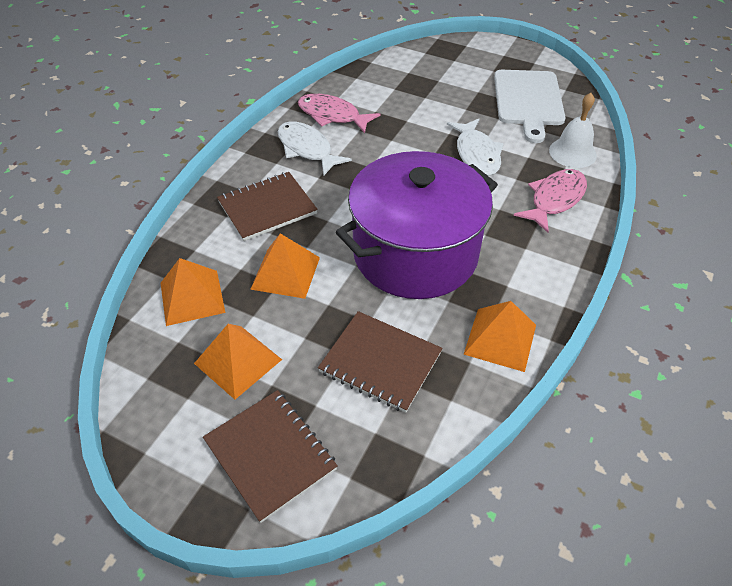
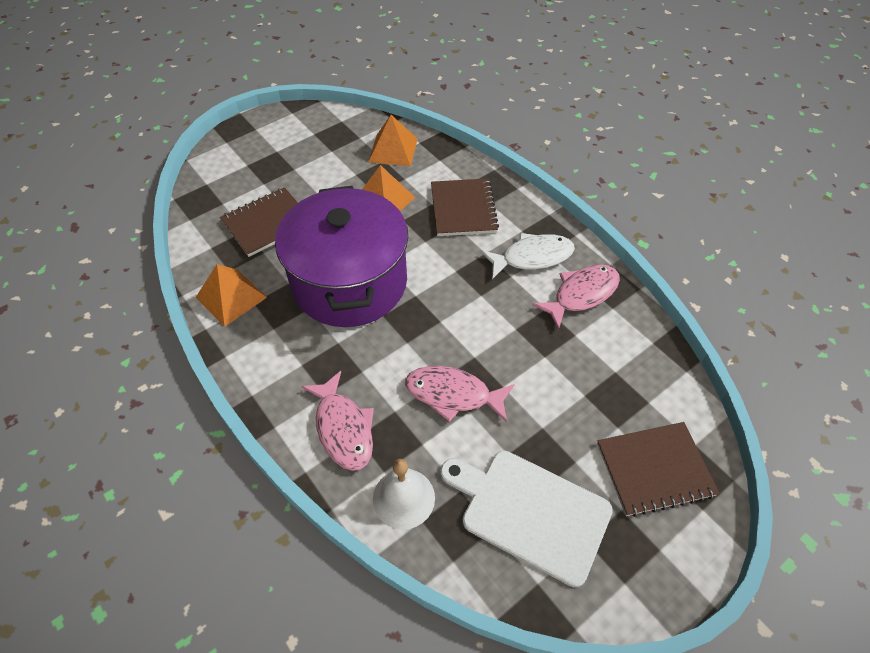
camera: 115 degrees right, 5 degrees up
orange pyramid [194,324,282,399] -> none
brown notebook [203,390,338,523] -> brown notebook moved to [597,422,719,517]
white fish [447,119,504,176] -> pink fish [405,366,515,422]

